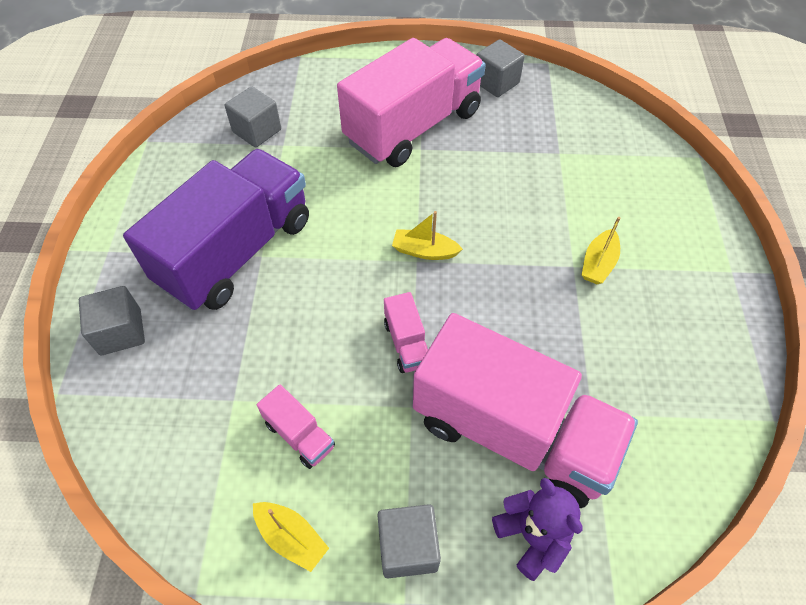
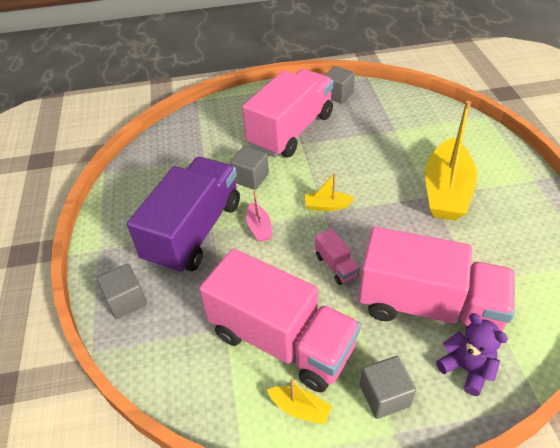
camera: 10 degrees left, 10 degrees down
grey cube [225,86,281,148] -> grey cube moved to [230,146,269,190]
pink truck [257,384,335,469] -> pink truck [199,248,361,393], size x2.50
yellow boat [582,217,620,284] -> yellow boat [425,101,477,221], size x2.24
none -> pink boat [246,191,273,242]

